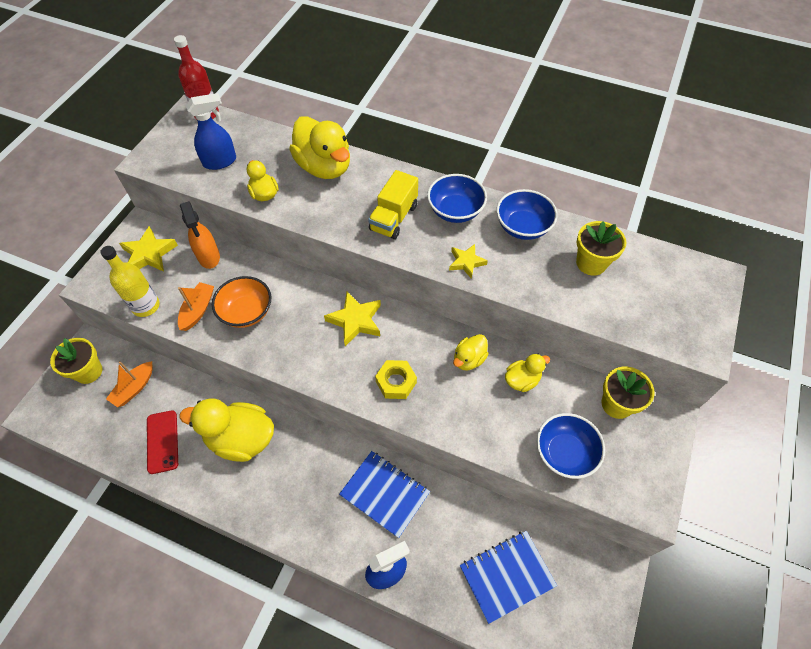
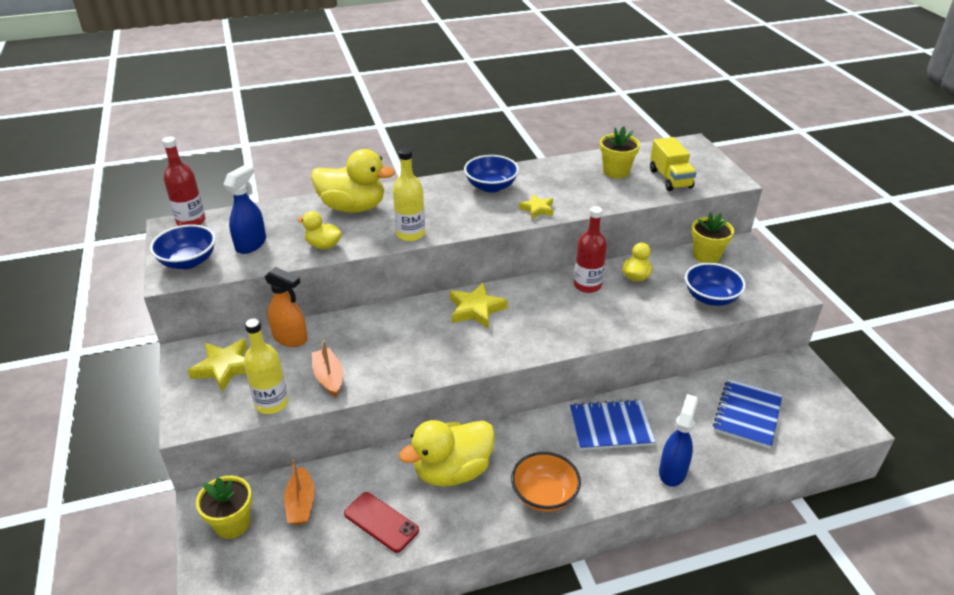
camera: 40 degrees left, 20 degrees down
orange bowl [212,276,271,328] -> orange bowl moved to [511,452,581,512]
yellow truck [368,170,418,239] -> yellow truck moved to [650,137,697,191]
yellow nut [375,360,417,399] -> none
yellow duck [453,334,489,371] -> red bottle [574,206,607,293]
blue bowl [496,189,558,240] -> blue bowl moved to [150,224,216,269]
none -> yellow bottle [393,148,425,241]

